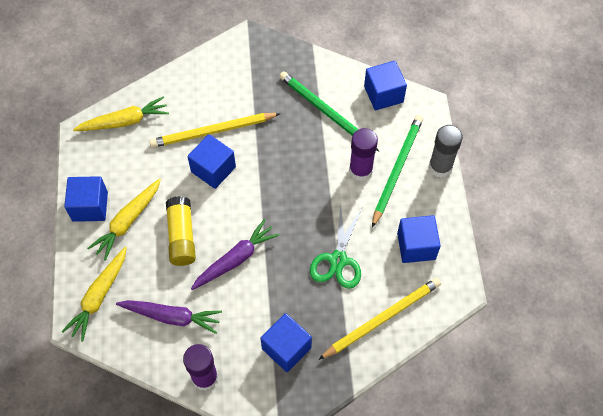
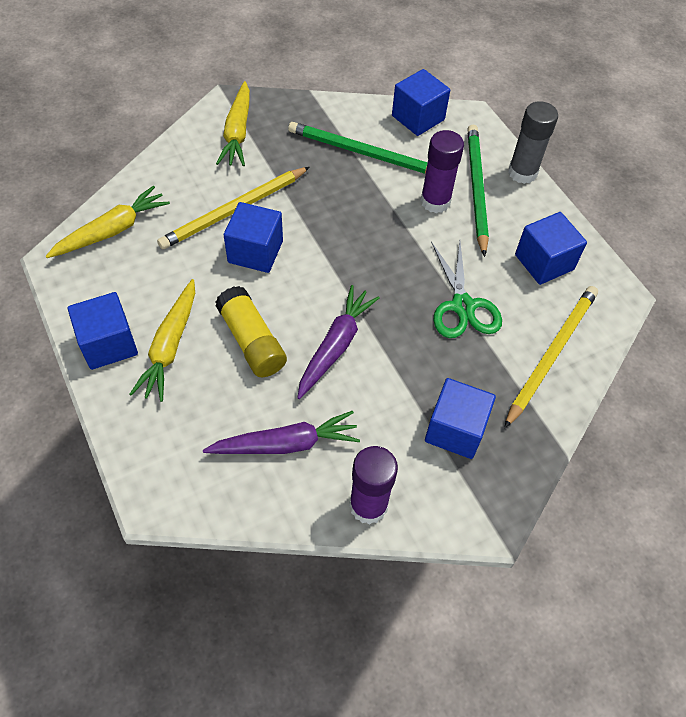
camera: 25 degrees left, 5 degrees down
yellow carrot [61,247,127,342] -> yellow carrot moved to [216,81,250,166]

